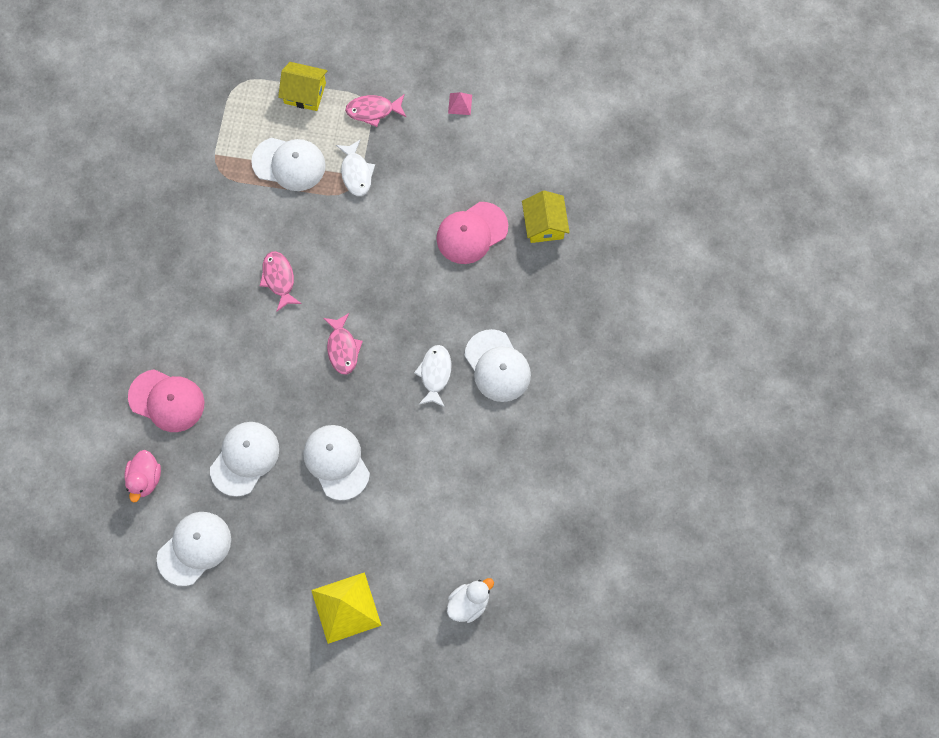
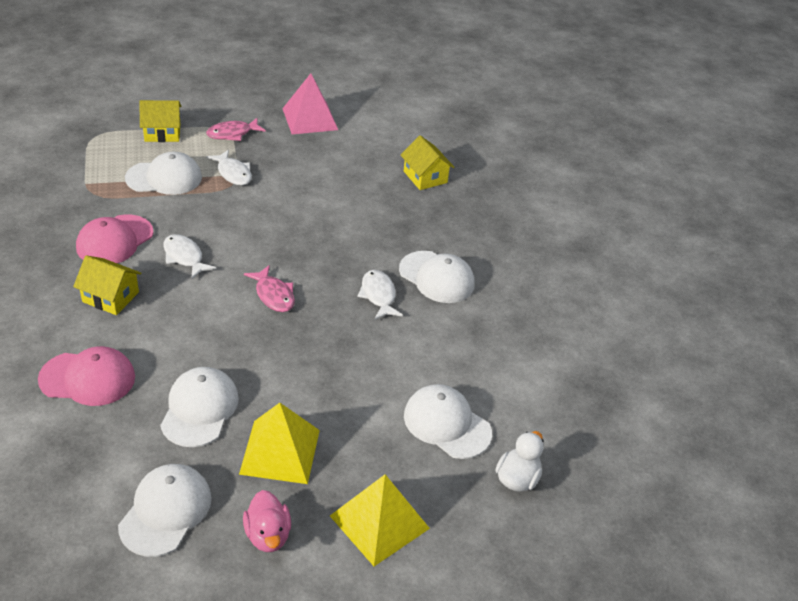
camera: 25 degrees left, 30 degrees down
pink duck [124,450,161,503] -> pink duck moved to [243,490,291,552]
pink fish [260,251,302,312] -> white fish [163,234,217,279]
white cap [303,425,370,500] -> white cap moved to [404,384,492,459]
pink cap [436,202,508,264] -> pink cap moved to [76,214,154,263]
pink pyramid [448,92,472,115] -> pink pyramid [282,73,338,134], size x2.24
none -> yellow house [73,255,142,315]
none -> yellow pyramid [239,403,320,484]

